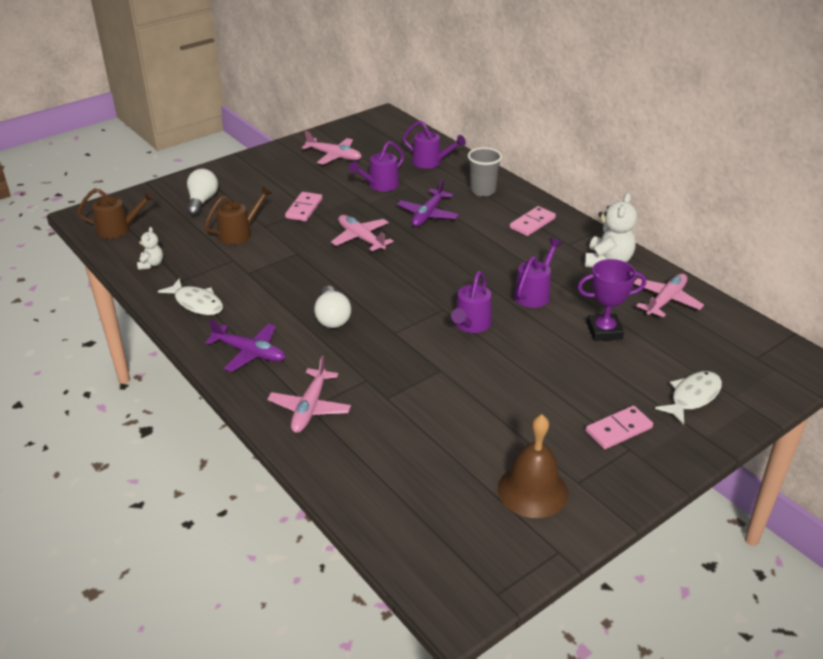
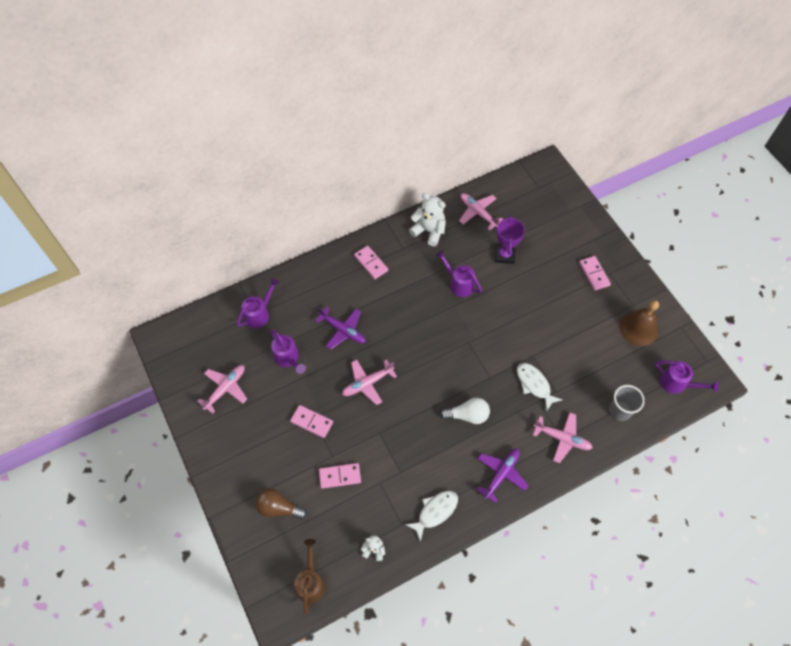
camera: 80 degrees left, 25 degrees up
white light bulb [187,169,218,216] -> brown light bulb [255,488,307,519]
brown watering can [205,186,272,245] -> pink domino [319,463,361,489]
purple watering can [451,271,492,333] -> purple watering can moved to [655,361,719,394]
grey cup [468,147,502,197] -> grey cup moved to [609,385,645,421]
white fish [655,371,722,425] -> white fish moved to [517,363,562,411]

